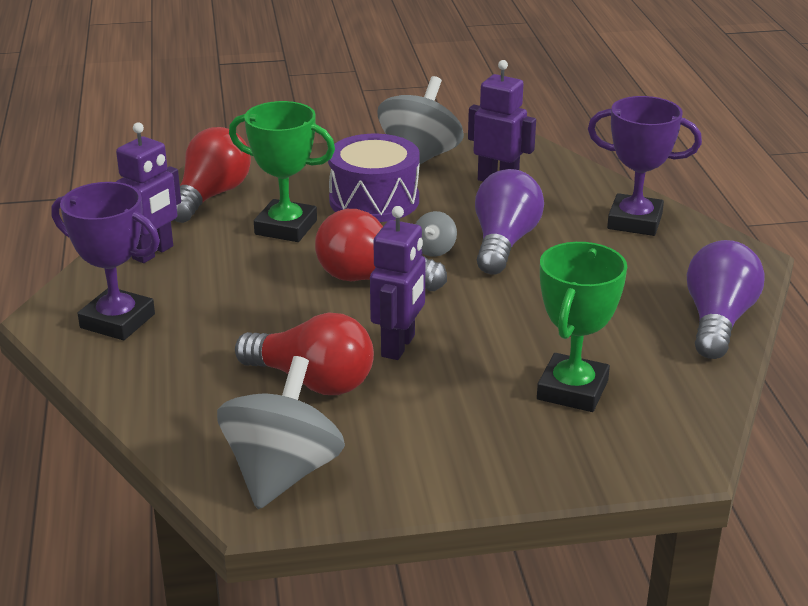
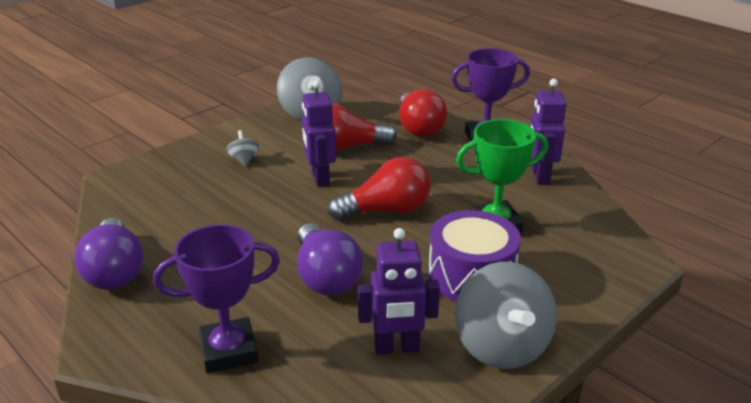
camera: 145 degrees right, 0 degrees up
red light bulb [174,127,251,223] -> red light bulb moved to [399,89,447,137]
grey spinning top [416,211,457,257] -> grey spinning top moved to [226,130,259,167]
green trophy [537,242,627,412] -> none

